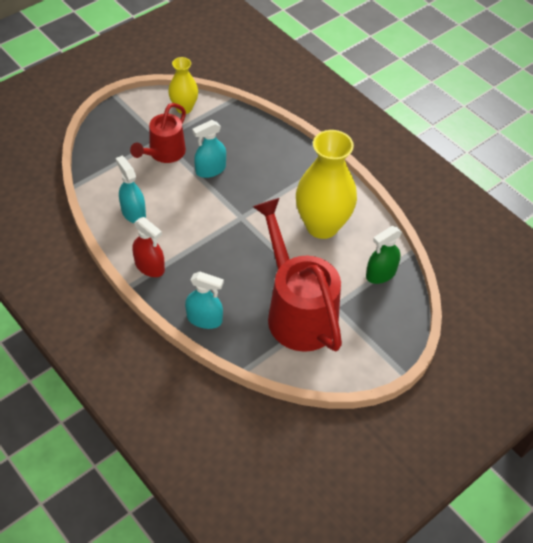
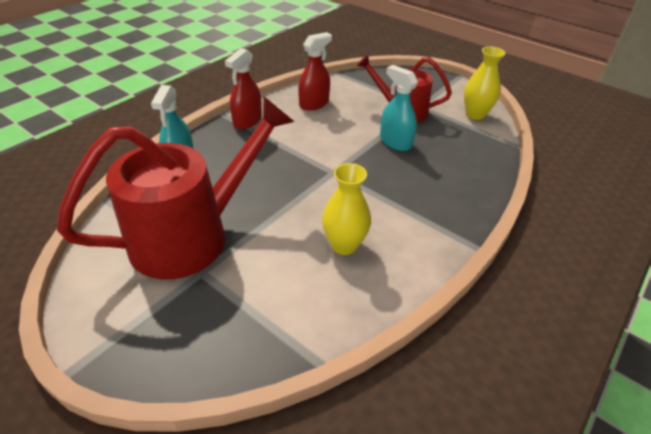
camera: 80 degrees right, 10 degrees down
turquoise spray bottle [116,156,146,223] -> red spray bottle [298,32,332,110]
yellow vase [296,130,357,239] -> yellow vase [322,163,371,255], size x0.55
green spray bottle [366,226,402,284] -> none

